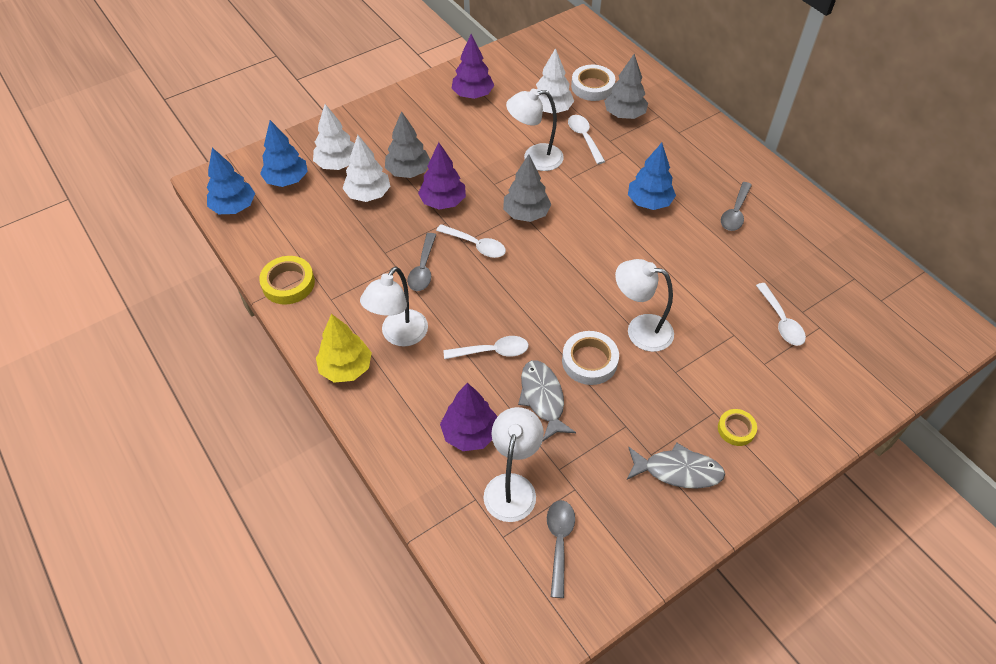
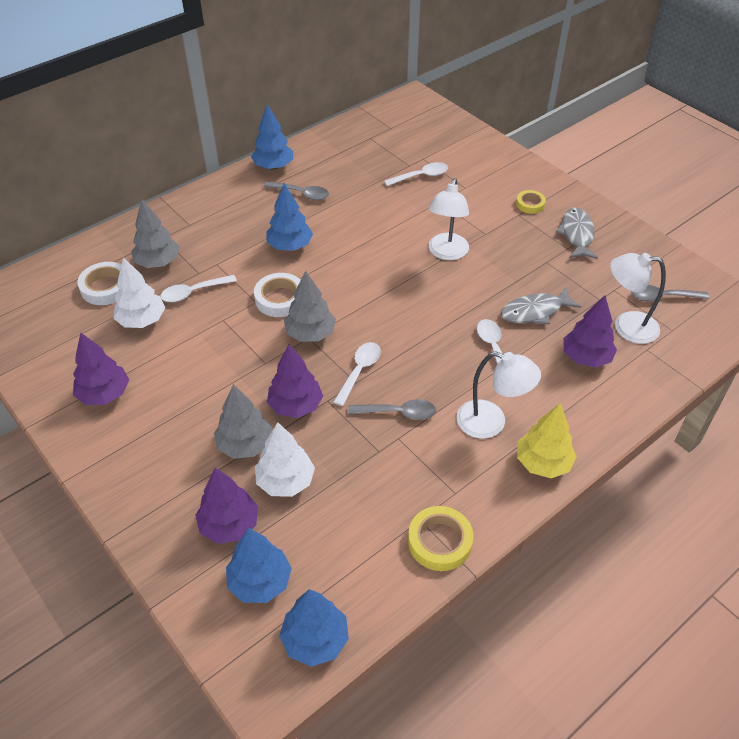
camera: 95 degrees left, 5 degrees down
white tree [313,104,354,170] -> purple tree [195,468,258,544]
white lamp [506,89,564,171] -> none
white tape [562,331,619,385] -> white tape moved to [254,273,301,317]
none -> blue tree [251,104,293,170]

